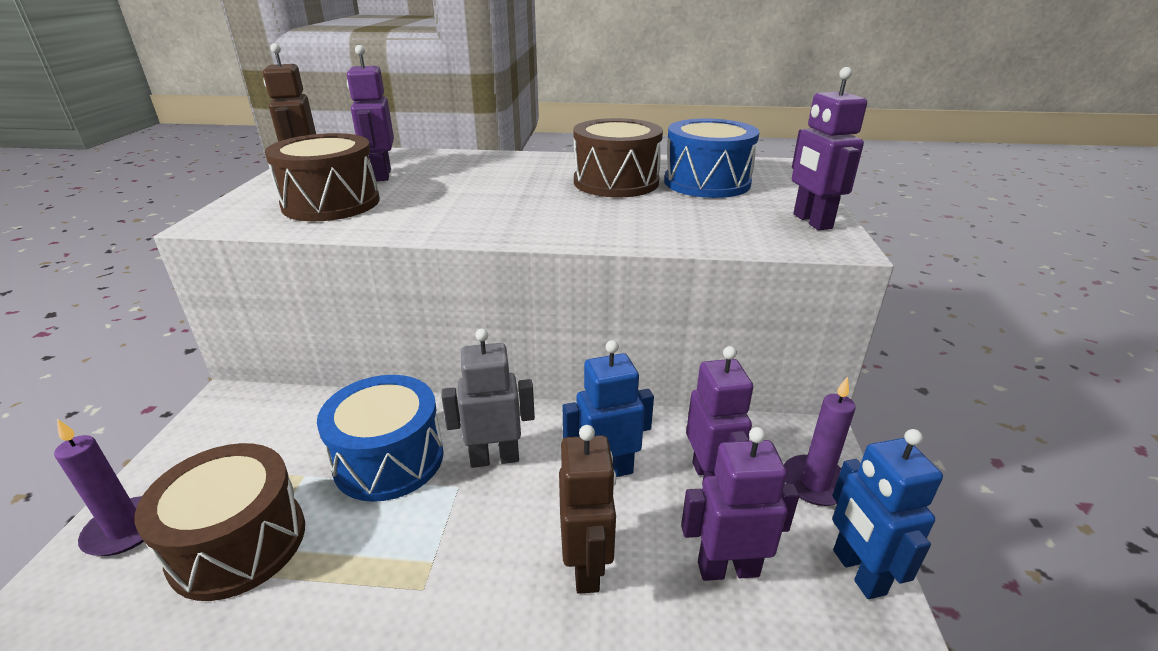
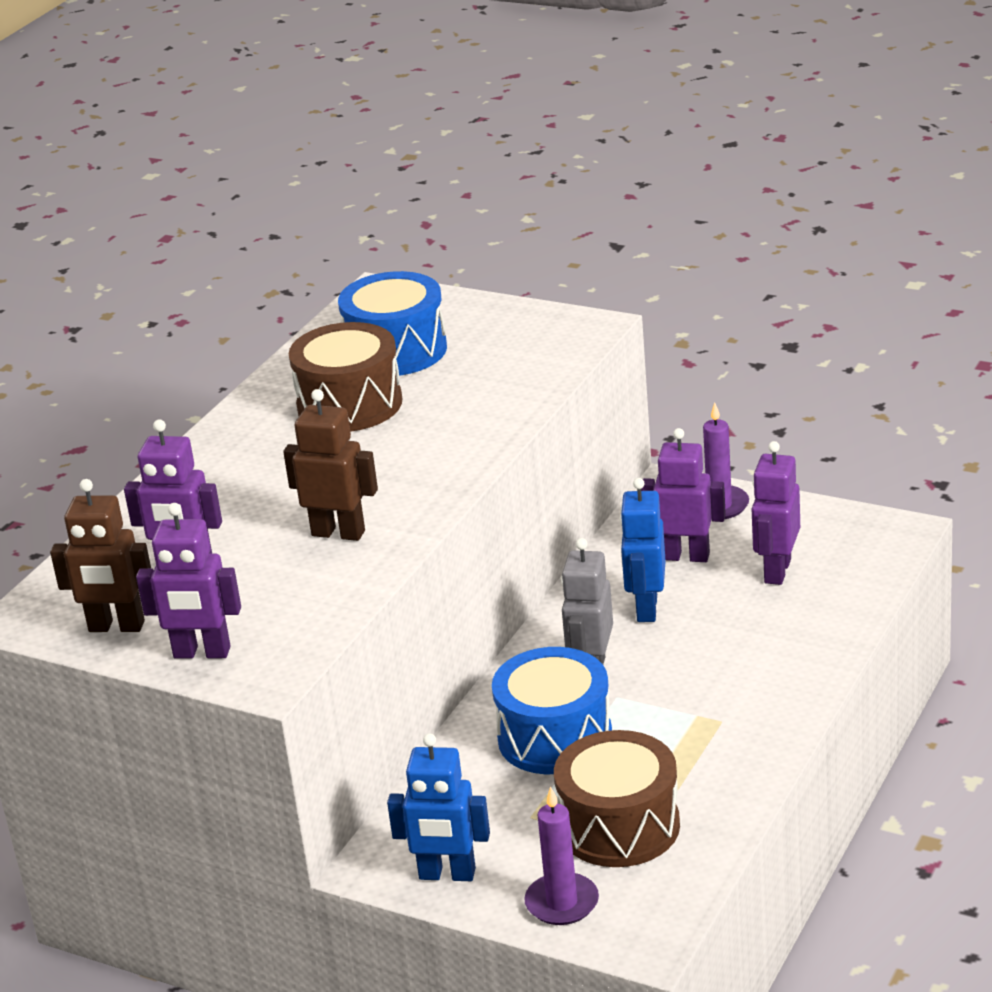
camera: 65 degrees left, 0 degrees up
brown drum [265,133,380,221] -> none
brown robot [559,425,616,594] -> brown robot moved to [283,389,378,541]
purple robot [792,67,867,230] -> purple robot moved to [136,503,241,659]
blue robot [832,429,943,599] -> blue robot moved to [387,733,490,881]

